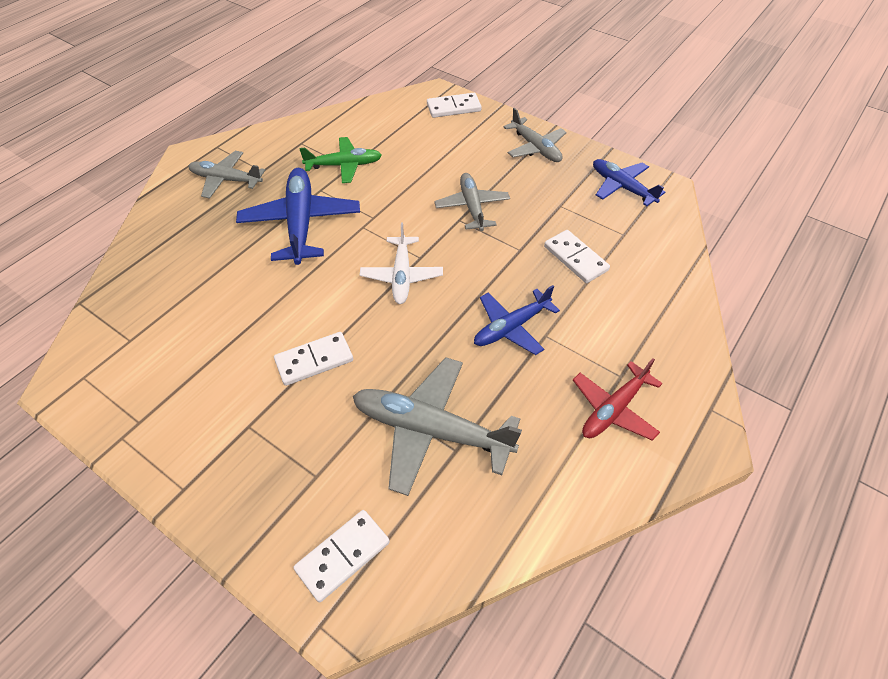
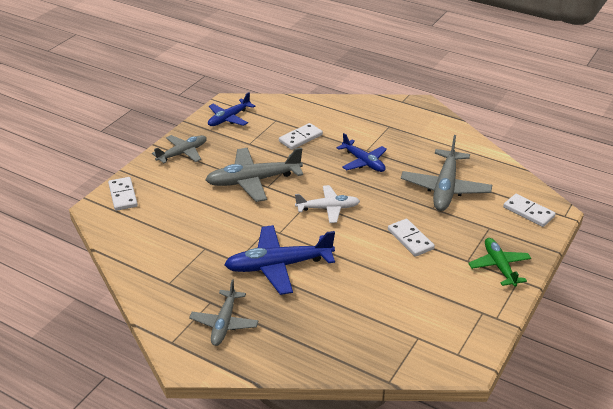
camera: 95 degrees left, 15 degrees down
green plane [299,137,382,183] -> green plane moved to [468,238,531,287]
grey plane [434,173,510,231] -> grey plane [205,148,303,202], size x1.57
red plane [573,358,663,441] -> none

